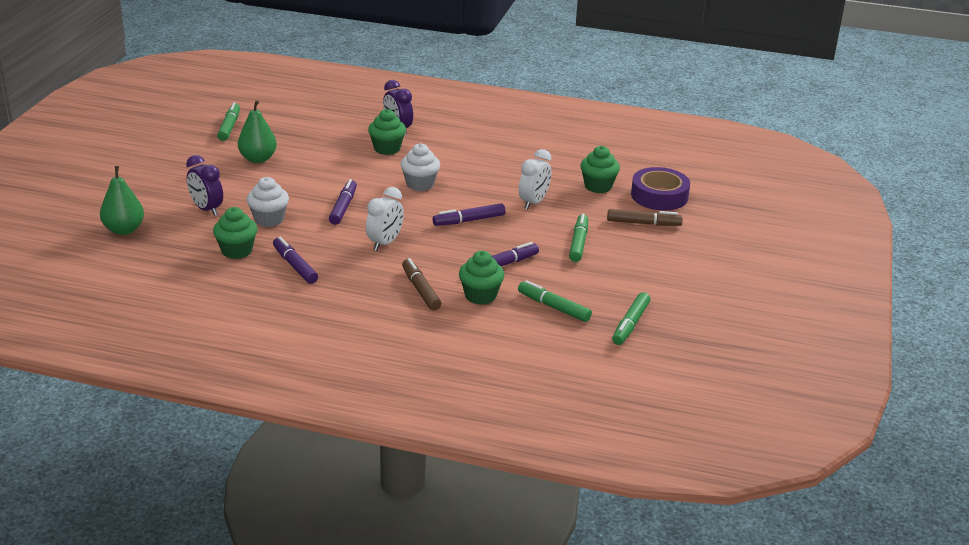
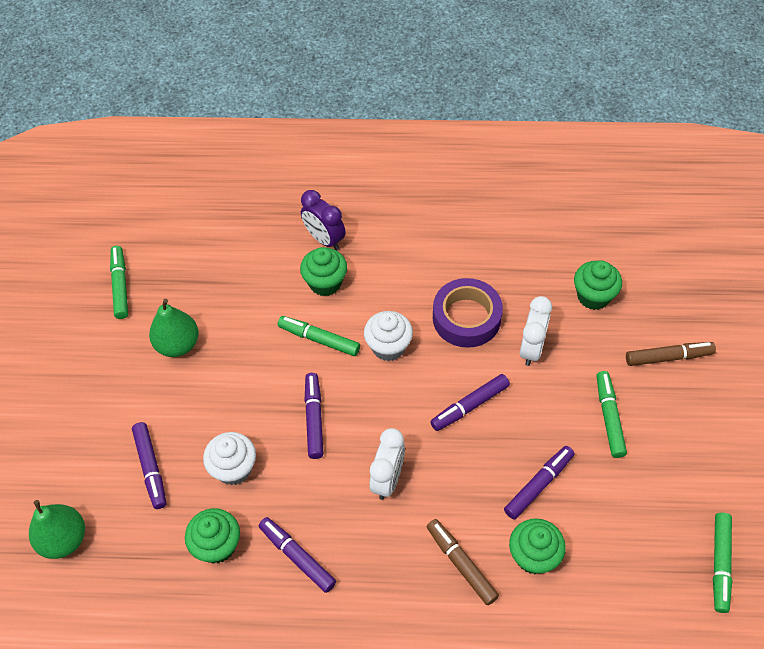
camera: 10 degrees left, 25 degrees up
purple clock [186,155,223,216] -> purple marker [132,422,166,509]
green marker [518,280,592,322] -> green marker moved to [278,316,360,356]
purple tape [631,167,690,210] -> purple tape moved to [433,278,503,348]

